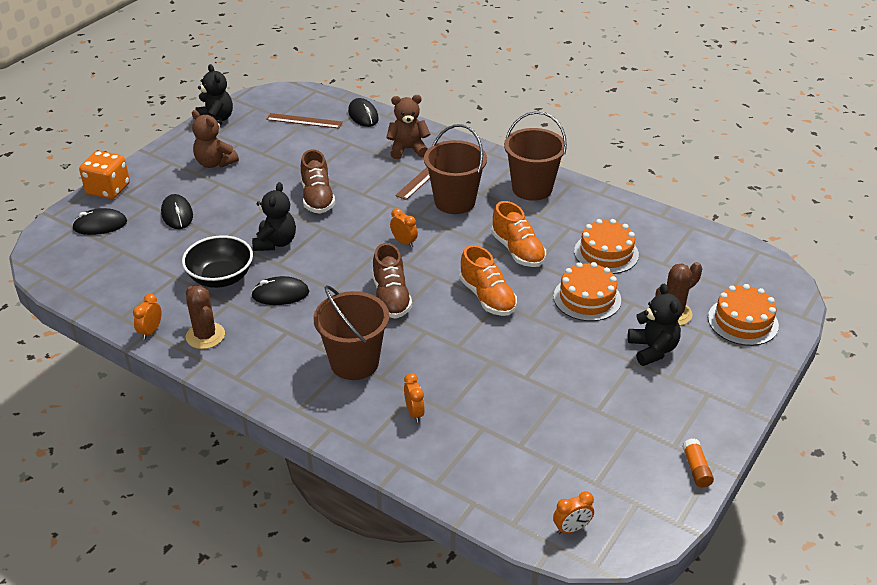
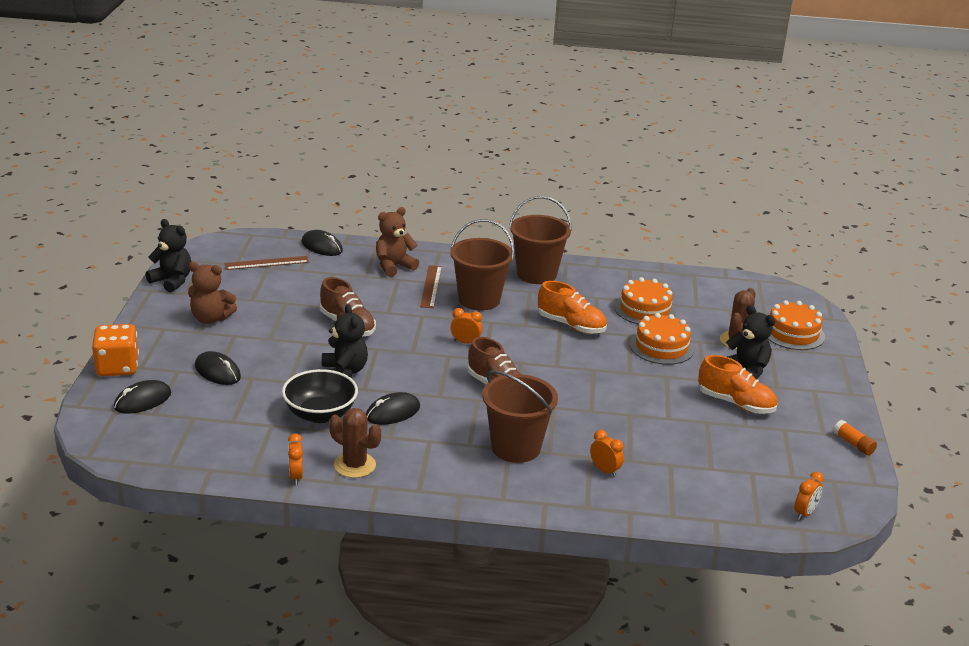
camera: 30 degrees left, 10 degrees down
orange shoe [460,245,517,316] -> orange shoe moved to [698,355,777,414]

